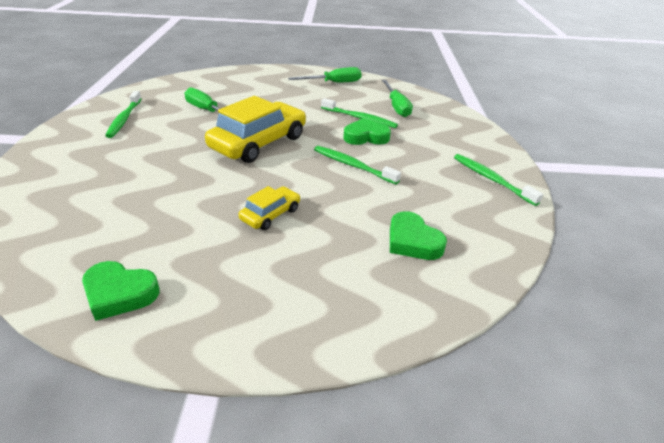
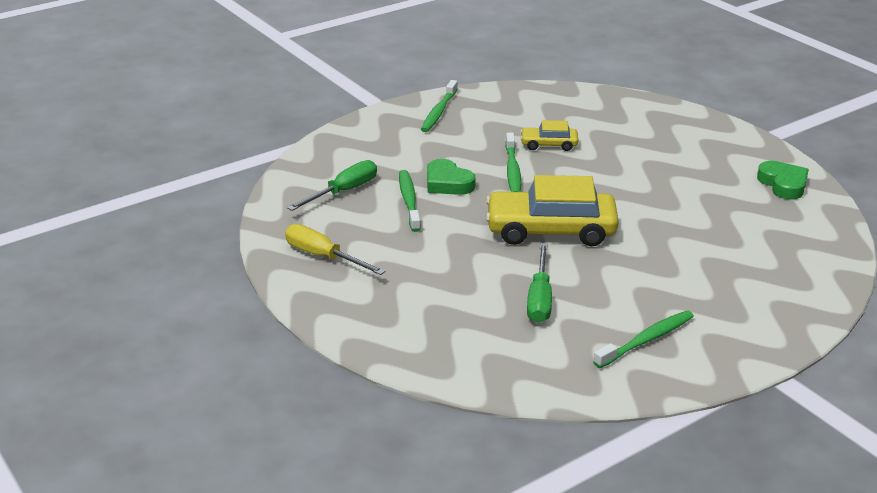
camera: 125 degrees left, 5 degrees down
yellow car [238,186,300,230] -> yellow car moved to [520,120,578,151]
green screwdriver [288,67,362,82] -> yellow screwdriver [285,224,386,275]
green heart [390,211,447,260] -> none

